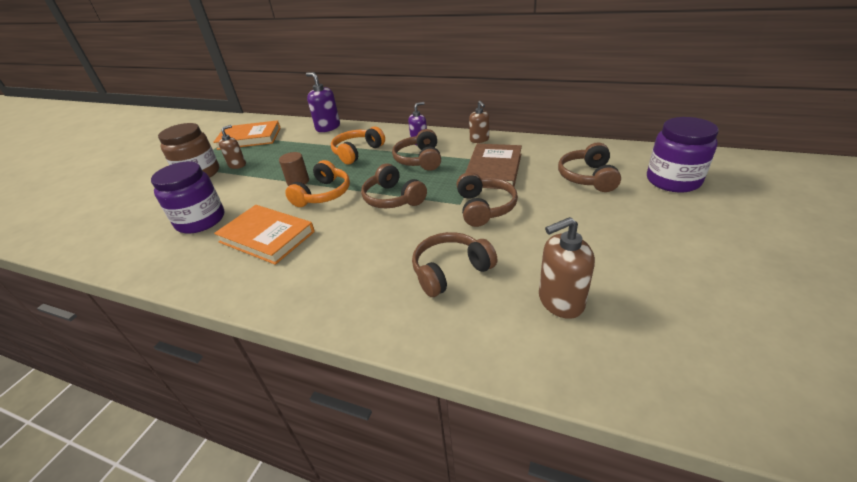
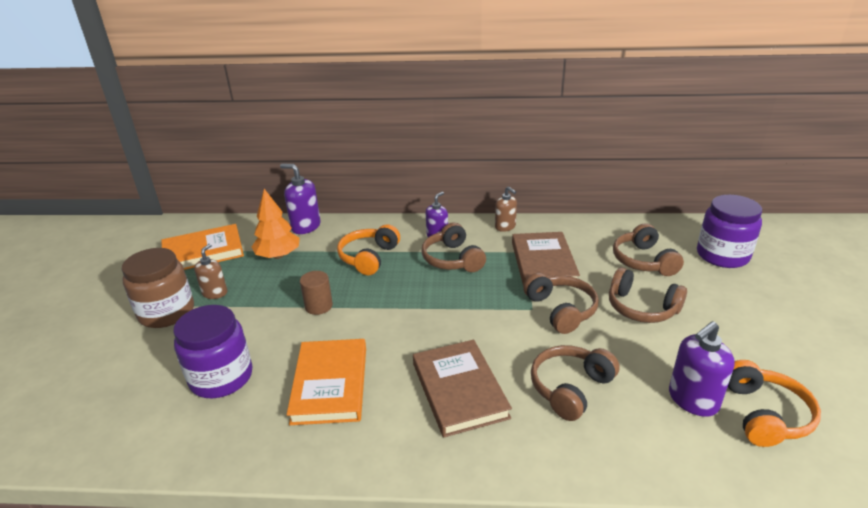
camera: 20 degrees left, 5 degrees down
orange book [214,205,315,265] -> orange book turned 75 degrees clockwise [287,339,366,425]
orange headphones [285,160,350,207] -> orange headphones moved to [728,360,821,447]
brown headphones [361,163,427,208] -> brown headphones moved to [609,267,687,323]
brown soap dispenser [539,217,595,319] -> purple soap dispenser [669,321,735,417]
none -> orange tree [252,189,300,259]
none -> brown book [413,340,512,437]

